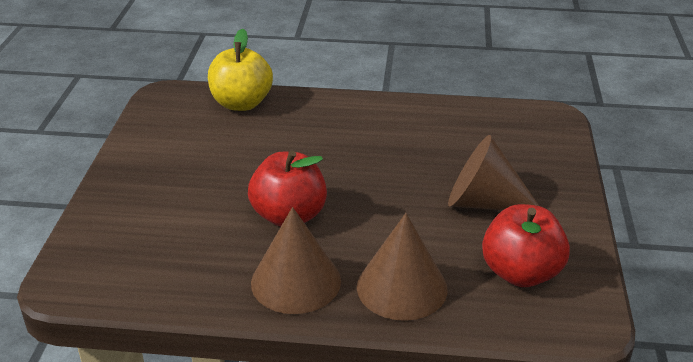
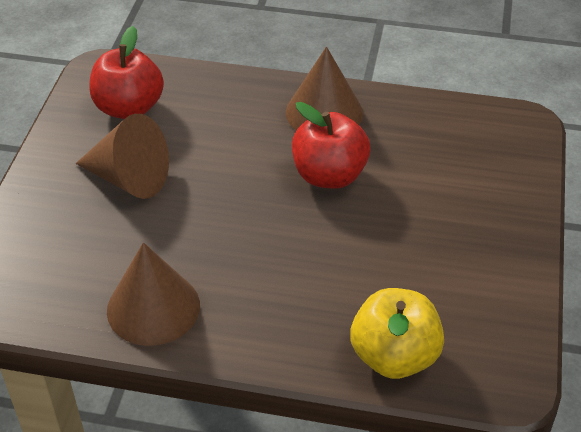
camera: 175 degrees left, 10 degrees up
brown cone [357,213,447,321] -> brown cone moved to [107,242,200,346]

